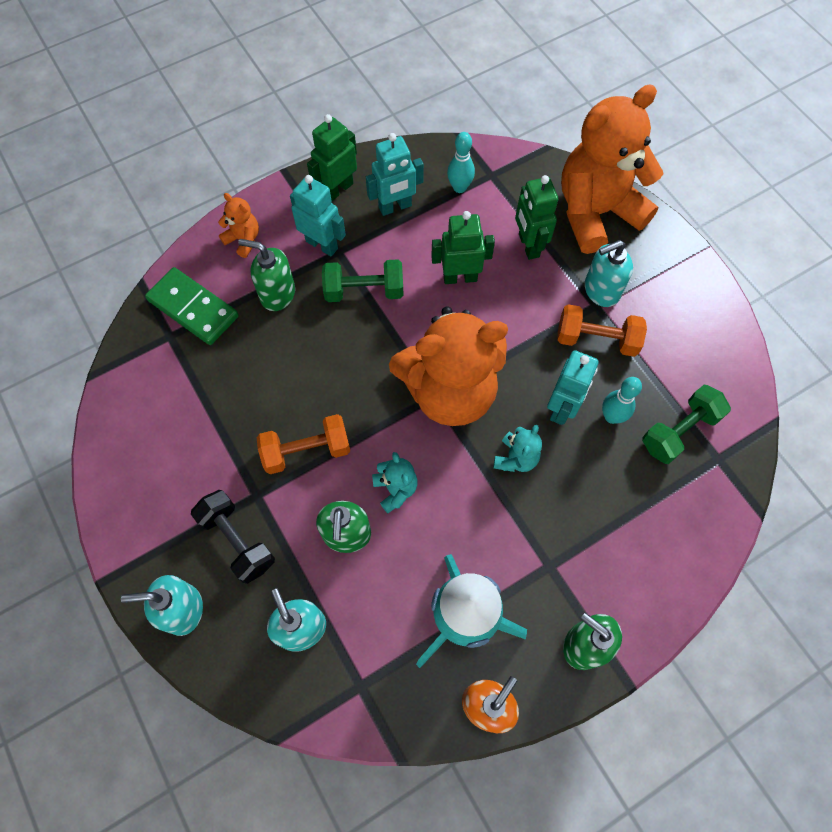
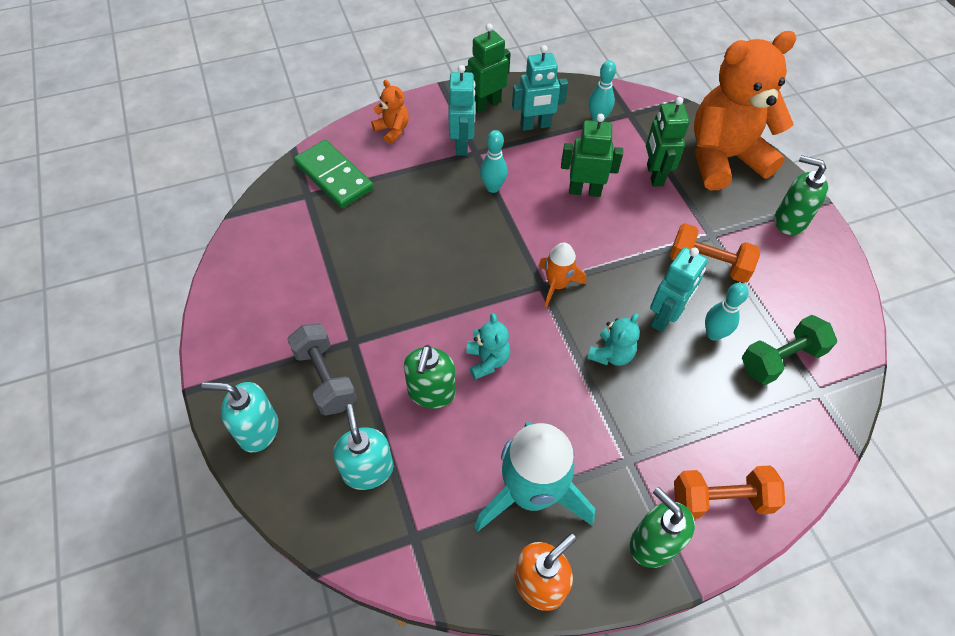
camera: 10 degrees right, 10 degrees down
black dumbbell [191,490,275,584] -> grey dumbbell [287,323,357,415]
green soap dispenser [238,239,295,311] -> green soap dispenser moved to [775,155,828,235]
orange dumbbell [257,414,350,474] -> orange dumbbell moved to [674,465,785,519]
turquoise robot [290,175,346,256] -> turquoise robot turned 45 degrees clockwise [448,65,476,156]
green dumbbell [322,259,404,302] -> turquoise bowling pin [480,130,508,193]
orange teddy bear [389,306,508,426] -> orange rocket [539,242,586,307]
turquoise soap dispenser [585,240,633,307] -> none

